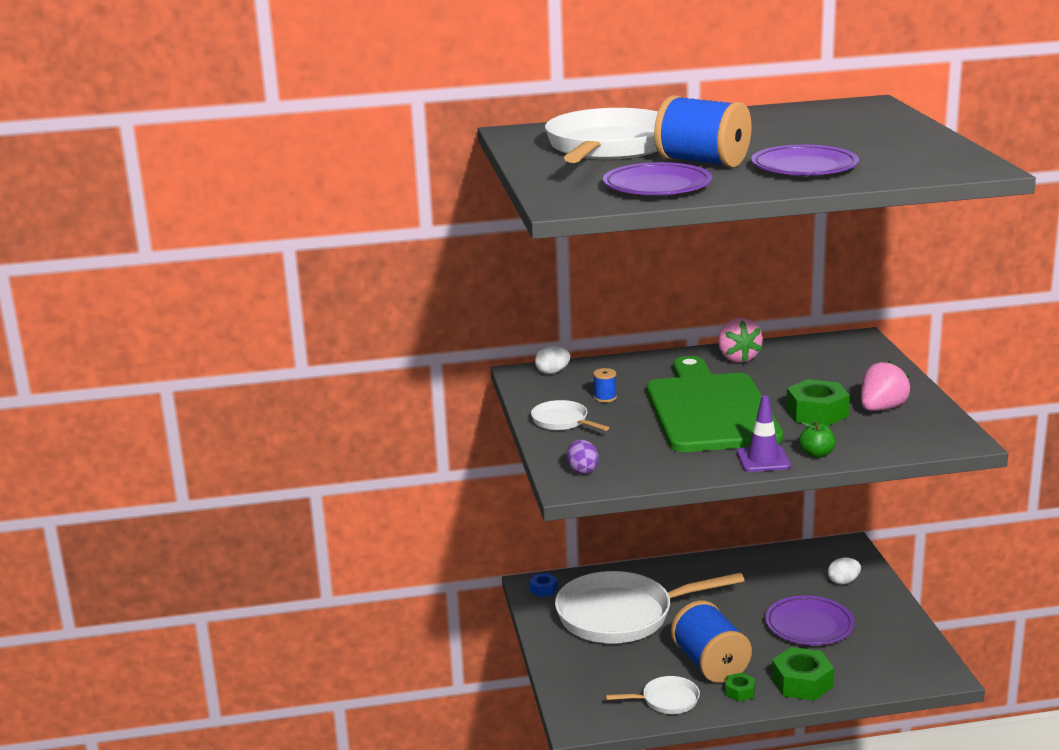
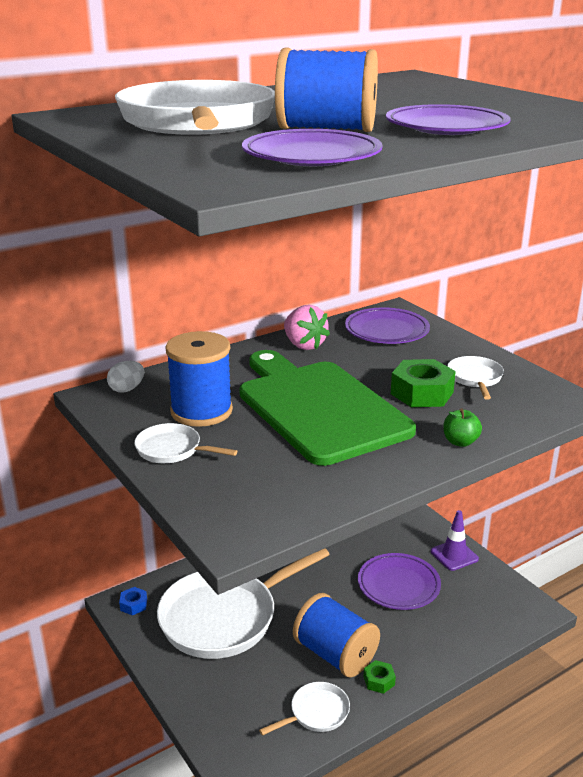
camera: 25 degrees left, 5 degrees up
purple egg [567,440,599,474] -> none
blue spool [593,368,617,402] -> blue spool [166,331,233,427], size x2.46
purple traffic cone [737,395,791,472] -> purple traffic cone moved to [431,510,479,571]
green nut [772,647,834,701] -> none
white egg [828,557,861,585] -> none
pink strawberry [861,361,911,411] -> white pan [447,356,504,400]
none -> purple plate [345,307,430,344]

